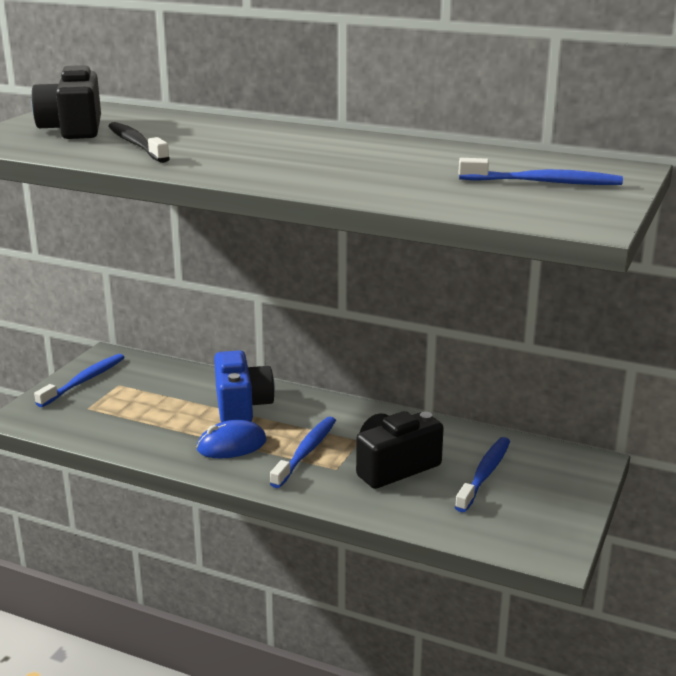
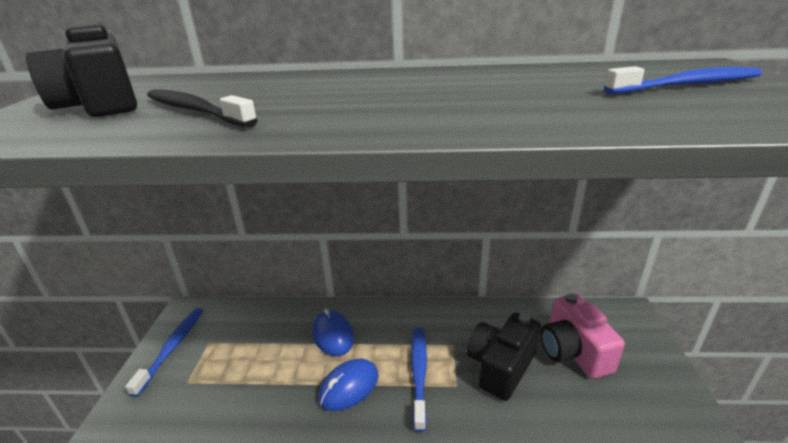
camera: 20 degrees left, 5 degrees up
blue camera [214,350,275,422] -> blue mouse [312,308,354,356]
blue toothbrush [455,437,510,512] -> pink camera [540,294,625,379]

